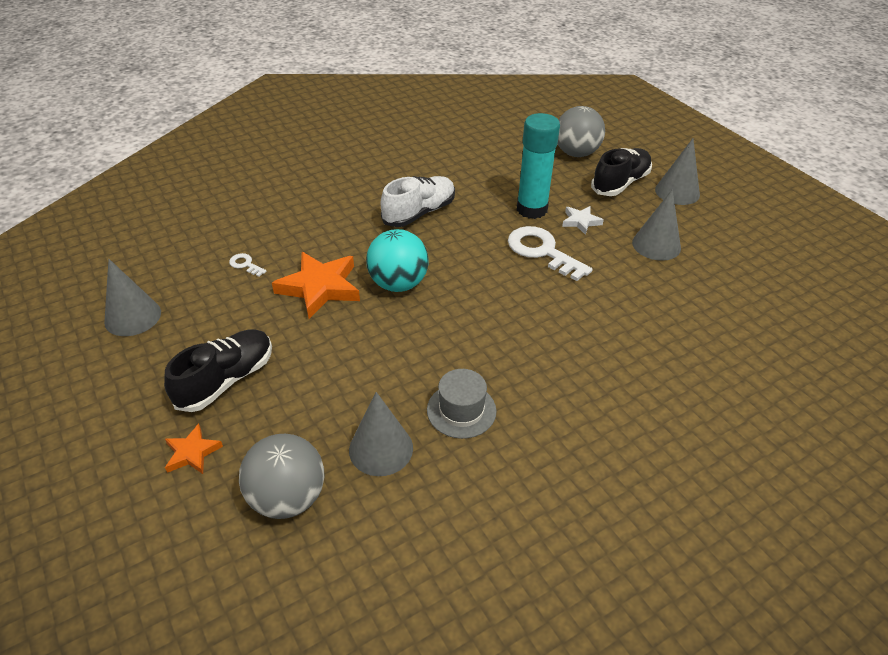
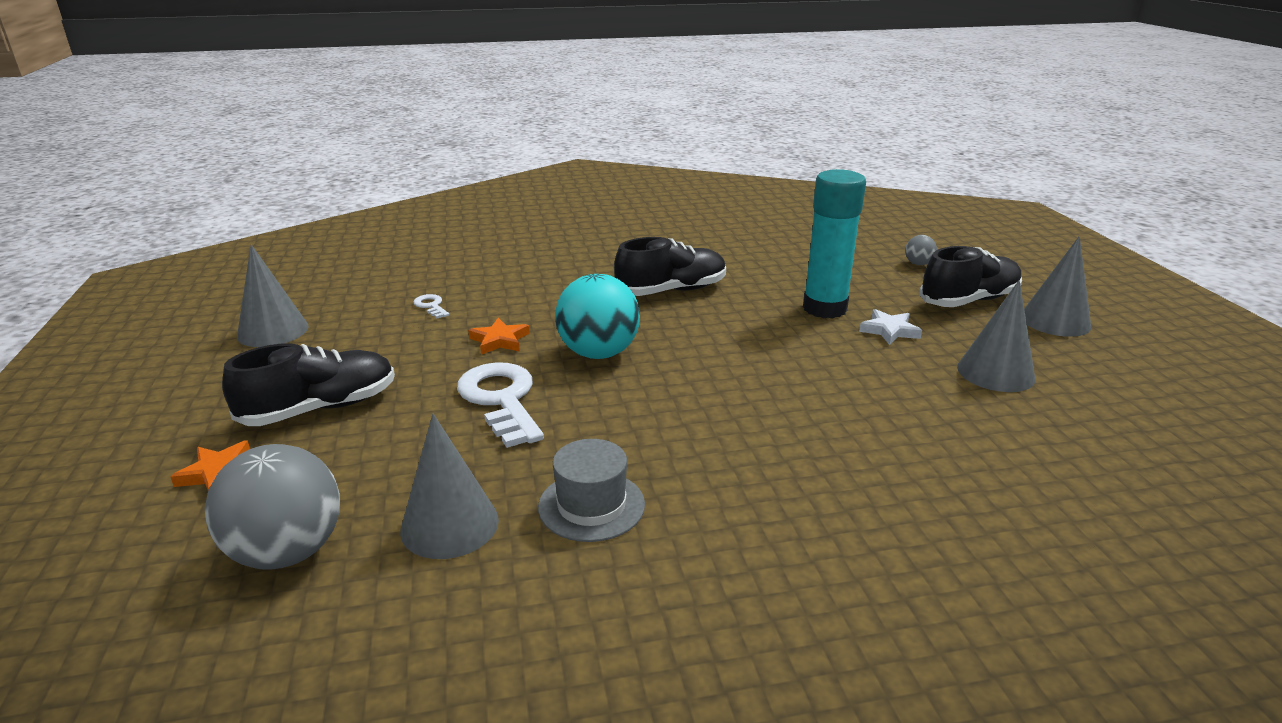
camera: 20 degrees right, 15 degrees down
orange star [272,252,360,319] -> orange star [468,318,530,355], size x0.53
white shoe [381,176,455,227] -> black shoe [614,237,726,296]
white key [508,226,592,281] -> white key moved to [457,363,544,448]
grey ball [558,106,605,157] -> grey ball [905,235,937,265], size x0.45

